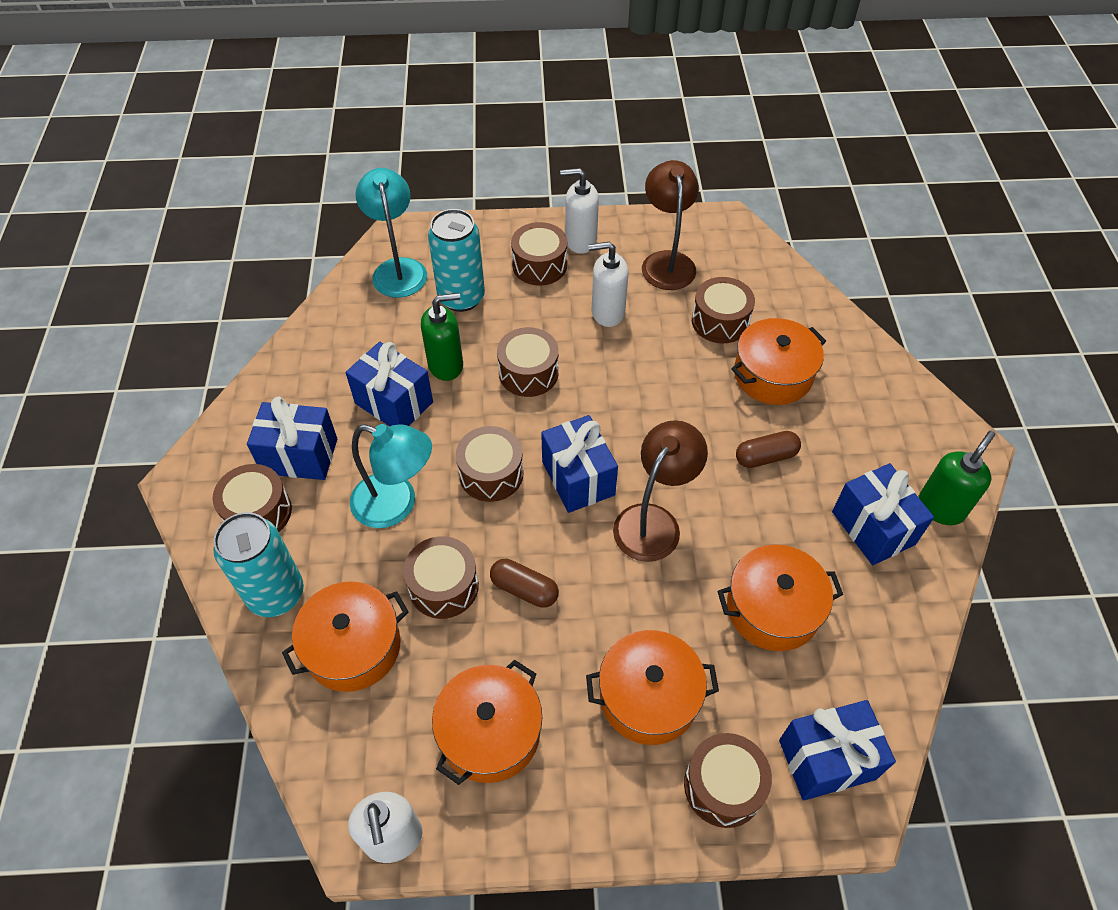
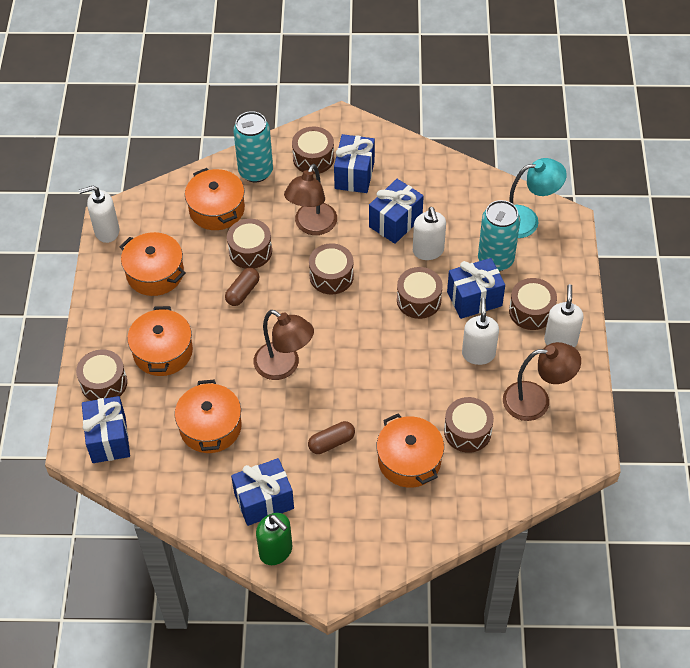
camera: 95 degrees right, 0 degrees up
turquoise lamp [350,424,432,528] -> brown lamp [284,164,337,235]
green soap dispenser [421,293,463,381] -> white soap dispenser [413,207,446,260]
blue gift [541,415,618,513] -> blue gift moved to [447,258,505,319]
brown capsule [736,431,801,468] -> brown capsule turned 75 degrees clockwise [308,421,355,454]

